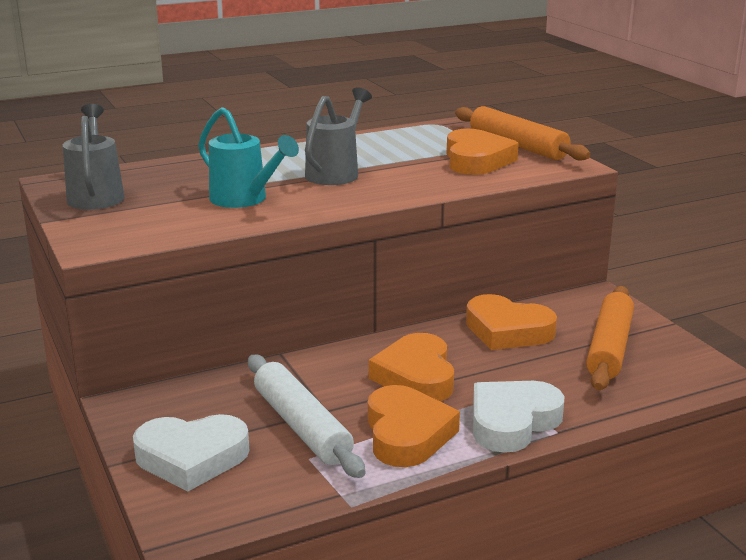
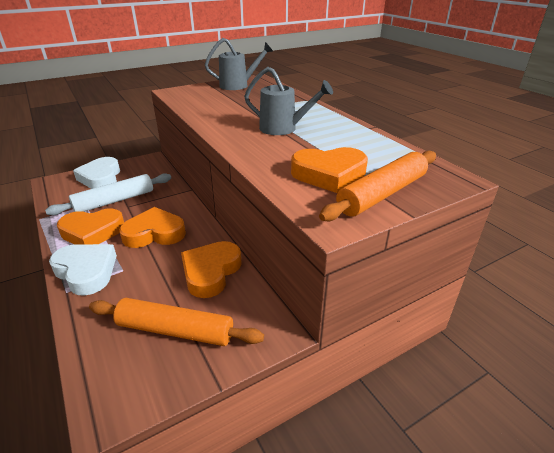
camera: 85 degrees right, 10 degrees up
turquoise watering can [198,107,299,208] -> none

